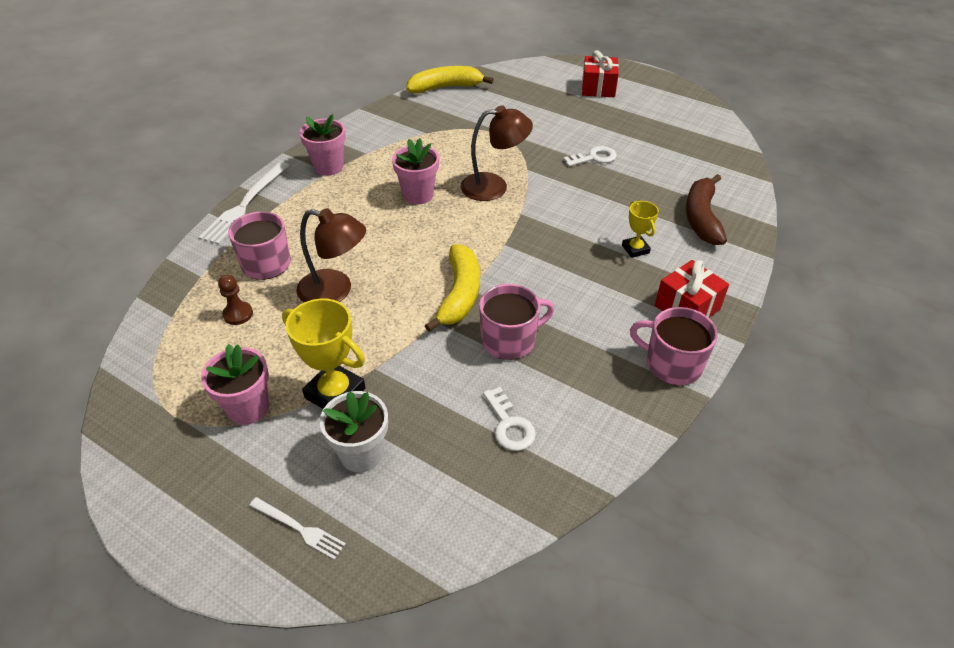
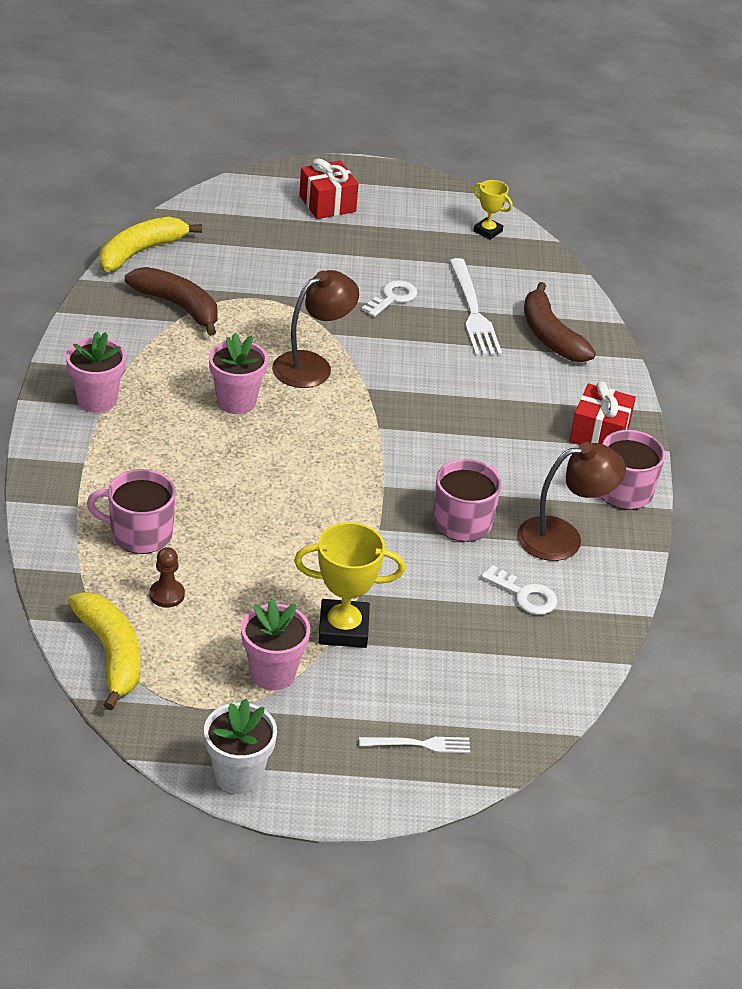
camera: 35 degrees left, 5 degrees down
white fork [198,162,289,245] -> white fork moved to [449,258,502,356]
brown lamp [296,208,366,302] -> brown lamp moved to [517,442,626,561]
white flower pot [320,391,388,472] -> white flower pot moved to [204,699,277,794]
yellow banana [425,244,480,332] -> yellow banana moved to [68,592,140,711]
yellow trophy [622,201,659,258] -> yellow trophy moved to [473,180,513,240]
none -> brown banana [125,267,218,336]

